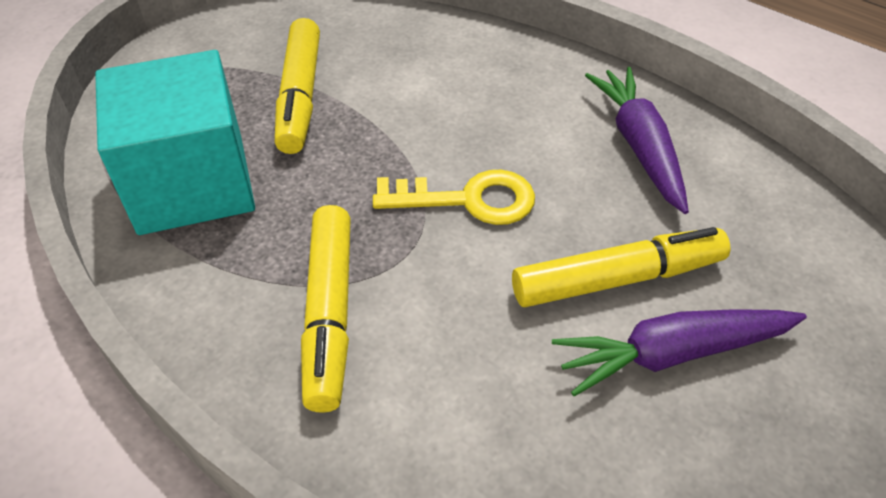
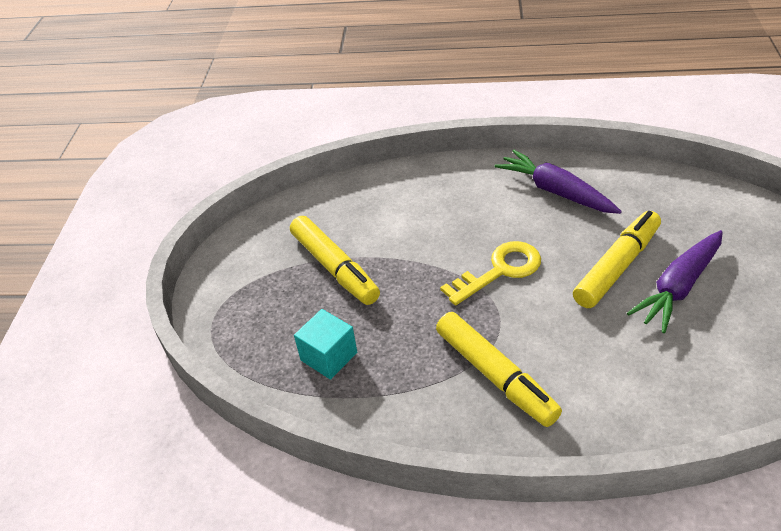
camera: 30 degrees left, 5 degrees down
turquoise cube [95,50,255,235] -> turquoise cube [294,309,357,380], size x0.49

